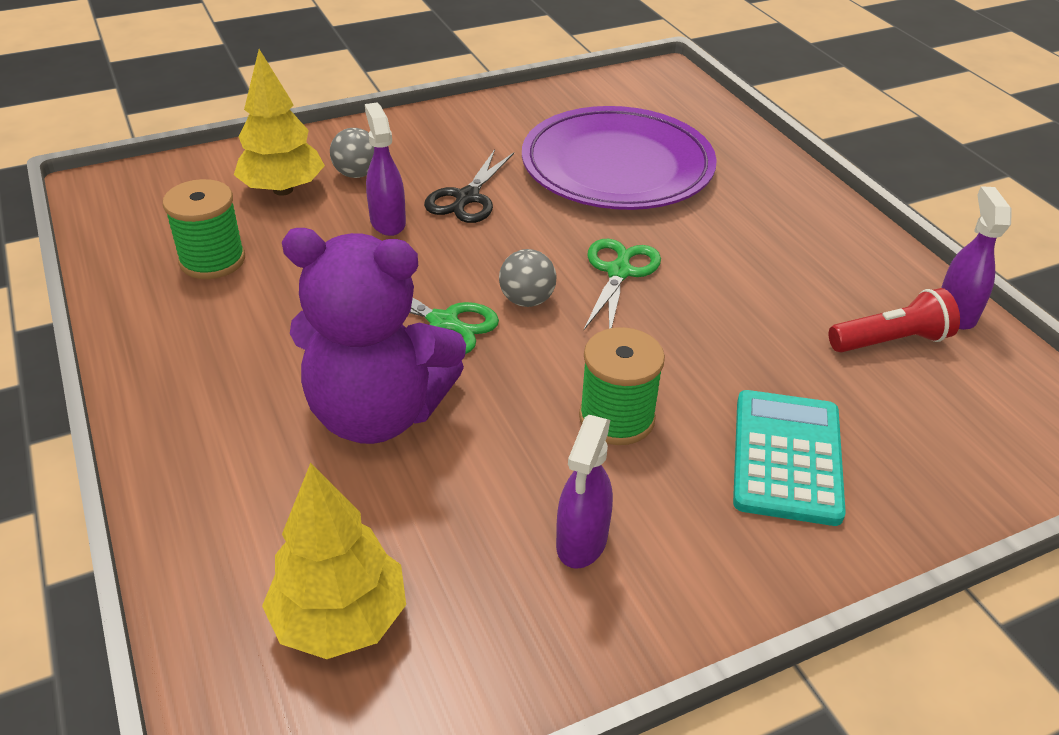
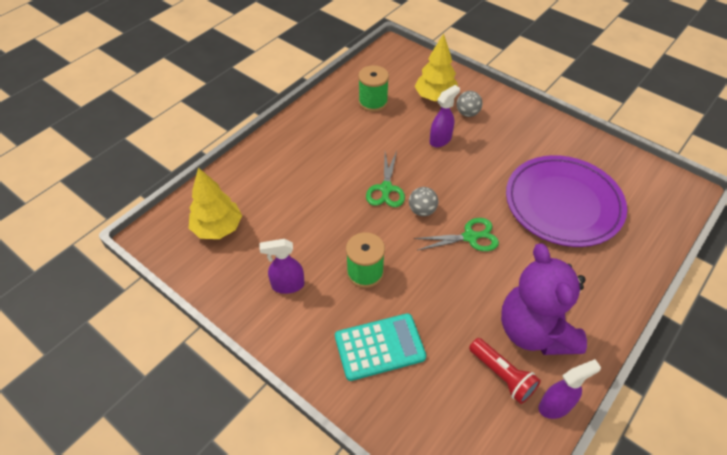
camera: 65 degrees right, 10 degrees up
purple teddy bear [282,228,466,444] -> purple teddy bear moved to [501,243,587,355]
black scissors [424,149,514,223] -> none

